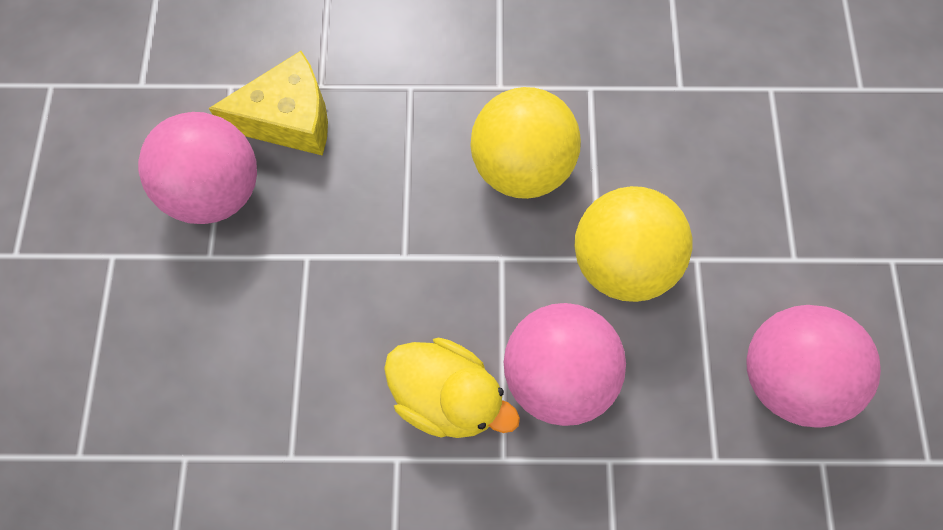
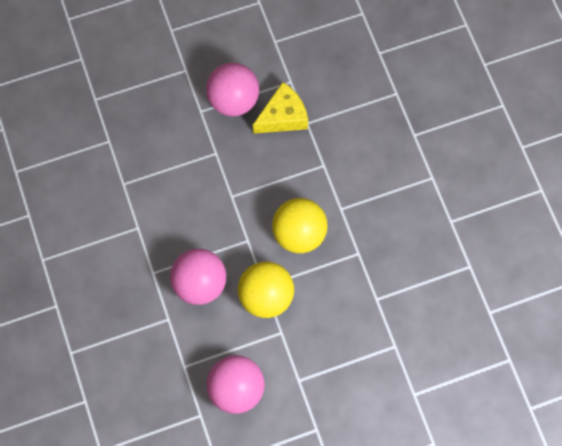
camera: 70 degrees right, 0 degrees up
yellow cheese [208,51,328,156] -> yellow cheese turned 90 degrees counterclockwise [253,82,308,134]
yellow duck [384,338,520,438] -> none

